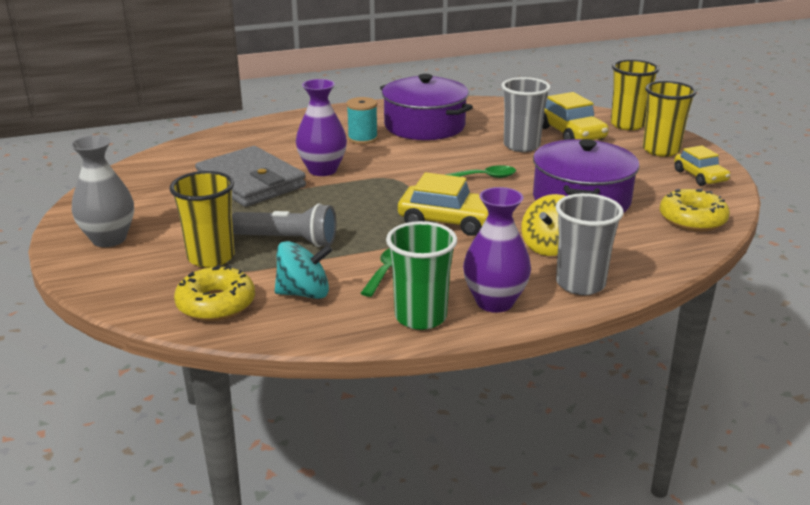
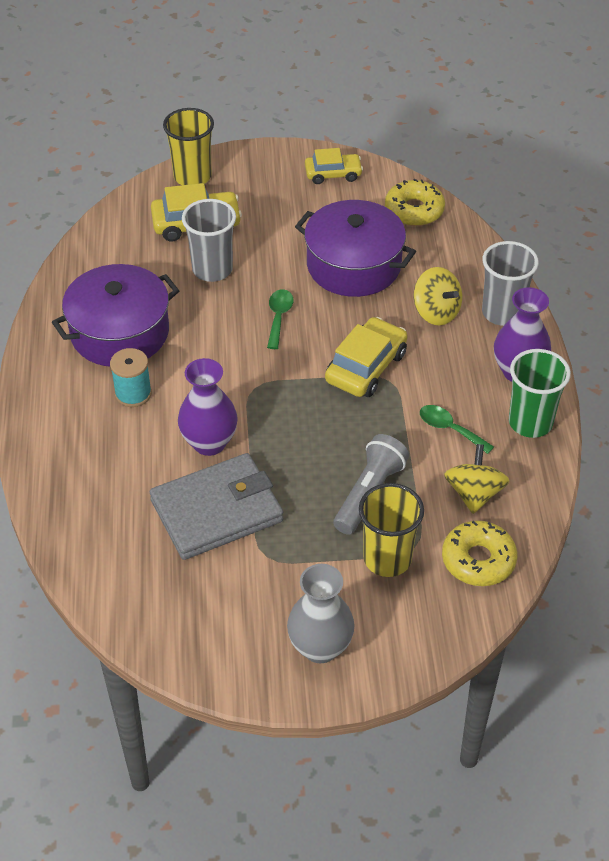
camera: 75 degrees left, 20 degrees up
turquoise spinning top [275,241,333,299] -> yellow spinning top [444,444,509,514]
yellow cup [643,81,696,157] -> none

